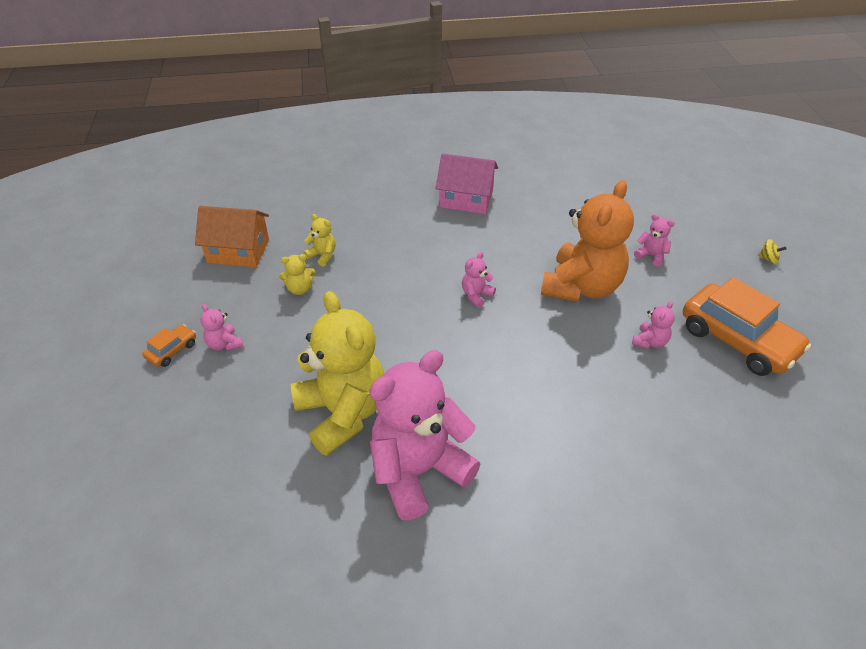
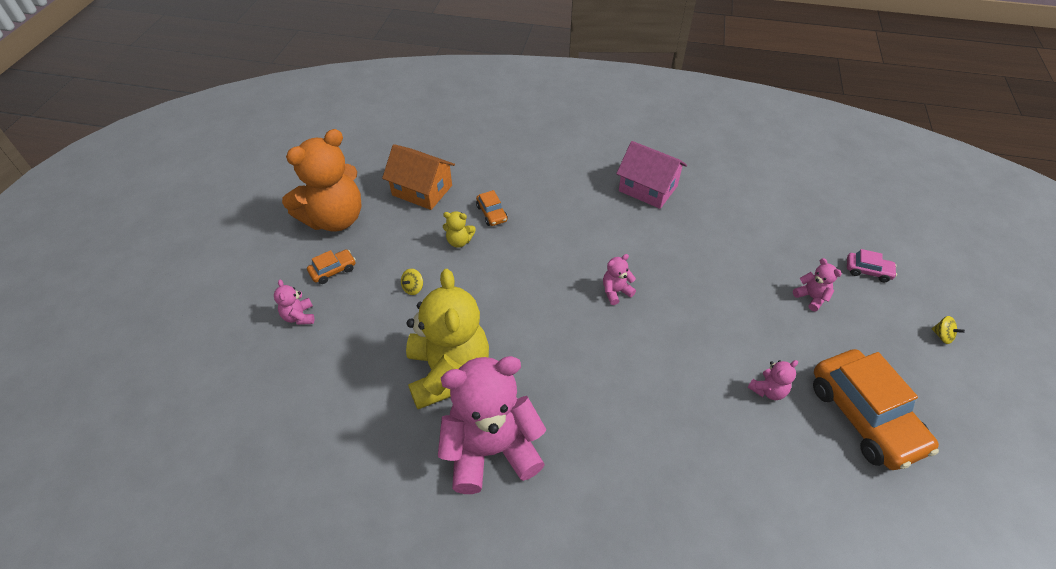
camera: 20 degrees right, 5 degrees up
pink teddy bear [201,304,243,351] -> pink teddy bear moved to [274,280,314,325]
yellow teddy bear [303,214,336,267] -> orange car [476,190,508,226]
orange teddy bear [541,180,634,302] -> orange teddy bear moved to [282,129,362,231]
none -> yellow spinning top [401,269,423,295]
none -> pink car [847,249,897,282]

